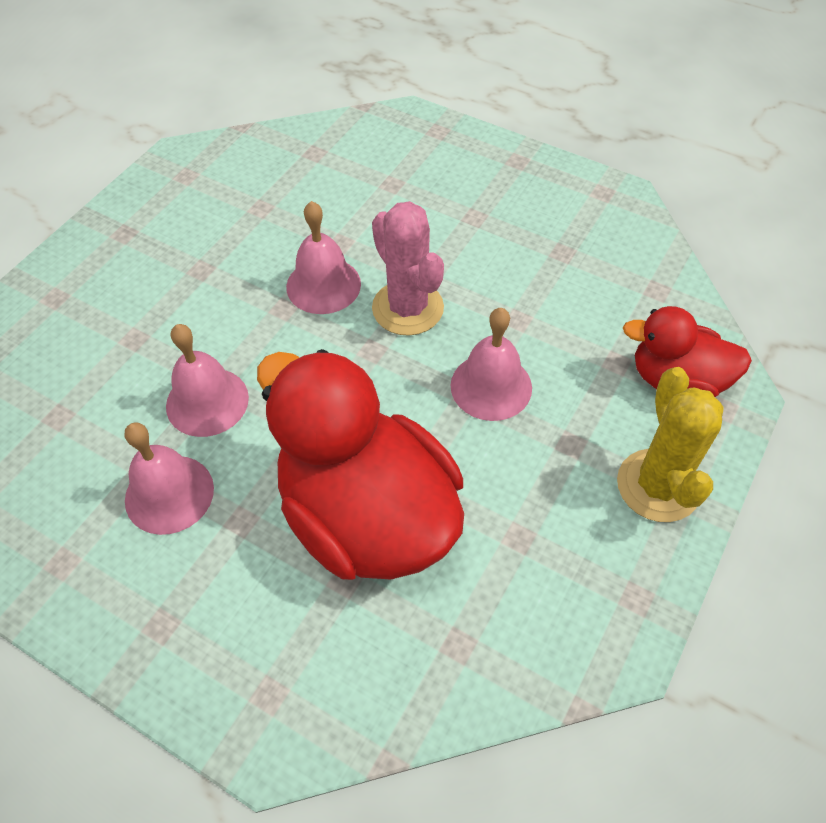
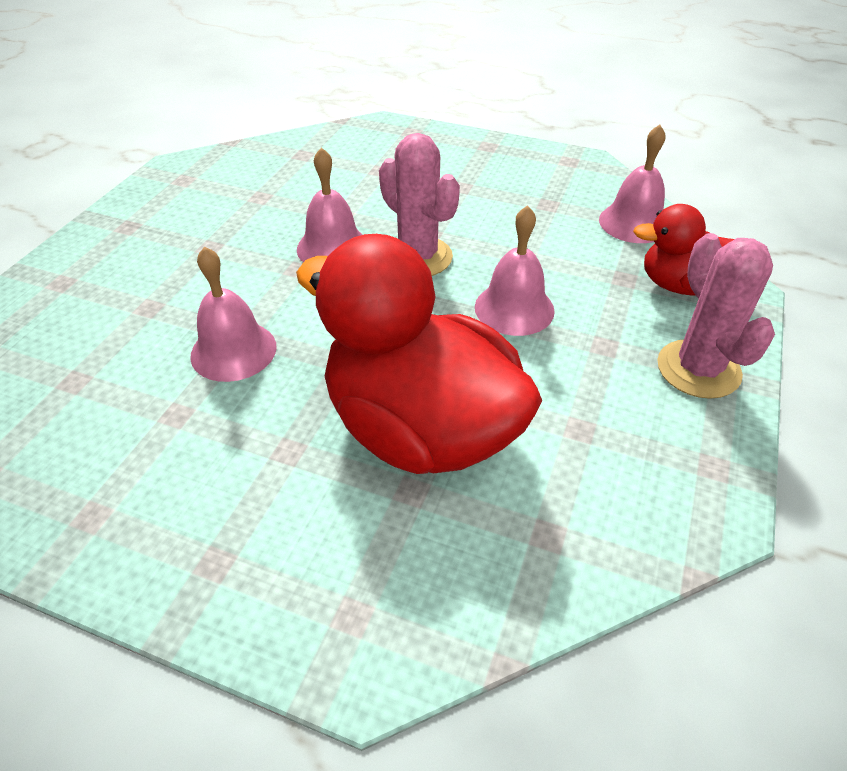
camera: 10 degrees left, 10 degrees down
pink bell [125,422,214,535] -> pink bell moved to [599,125,666,243]
yellow cactus [617,367,724,522] -> pink cactus [657,233,775,399]

